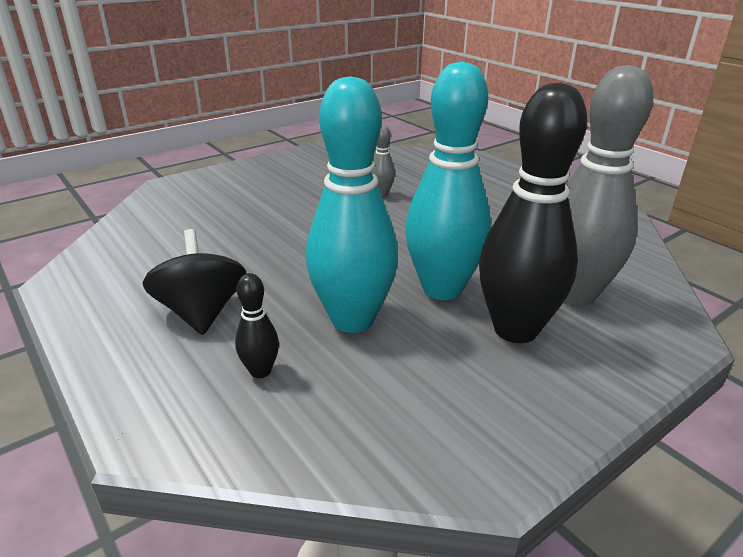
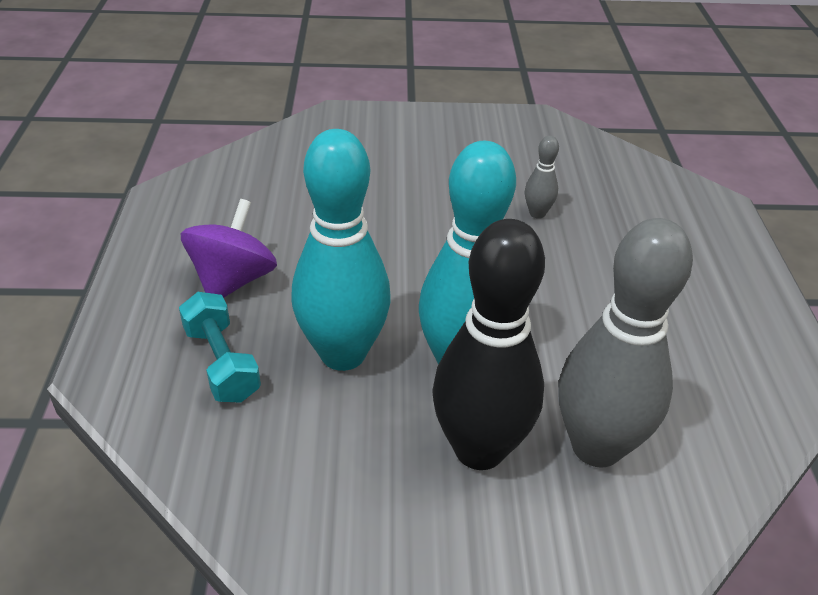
camera: 35 degrees right, 10 degrees up
black spinning top [143,229,247,335] -> purple spinning top [181,199,277,298]
black bowling pin [235,273,279,378] -> turquoise dumbbell [179,292,261,403]

